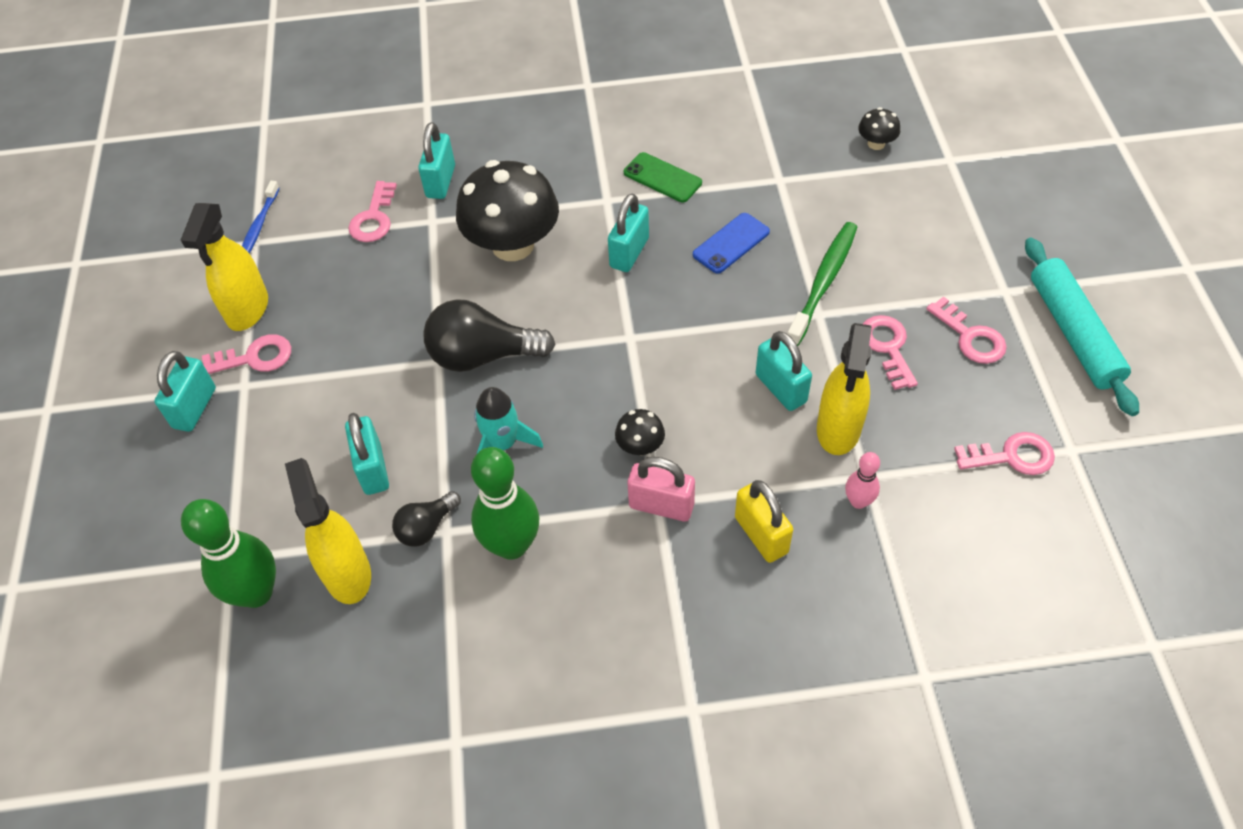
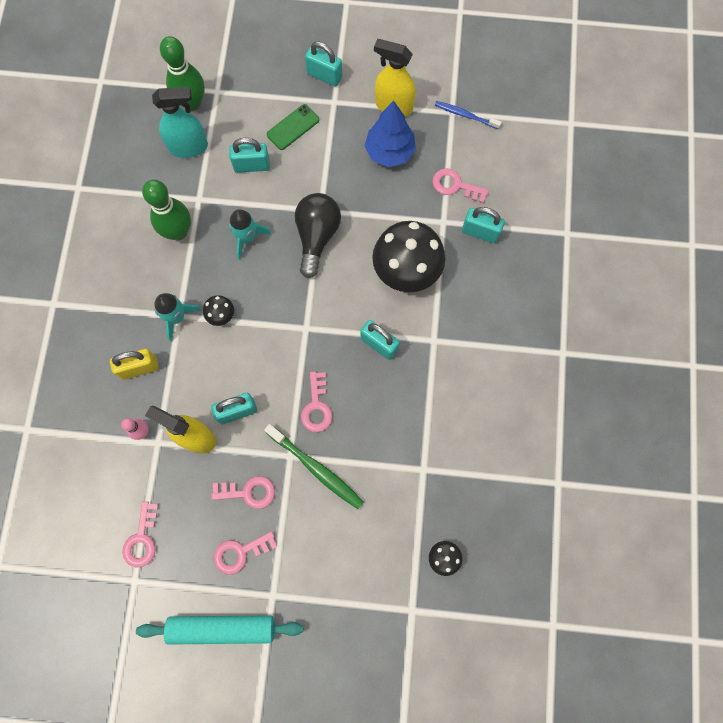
camera: 100 degrees right, 20 degrees up
pink key [202,334,291,374] -> pink key moved to [301,372,333,432]
yellow spray bottle [285,458,371,604] -> turquoise spray bottle [152,87,208,158]
black light bulb [392,491,461,547] -> none
green phone [624,152,702,202] -> green phone moved to [267,104,320,150]
pink padlock [628,457,695,522] -> turquoise rocket [154,293,202,342]
blue phone [693,213,770,274] -> none
none -> blue tree [364,101,416,167]

